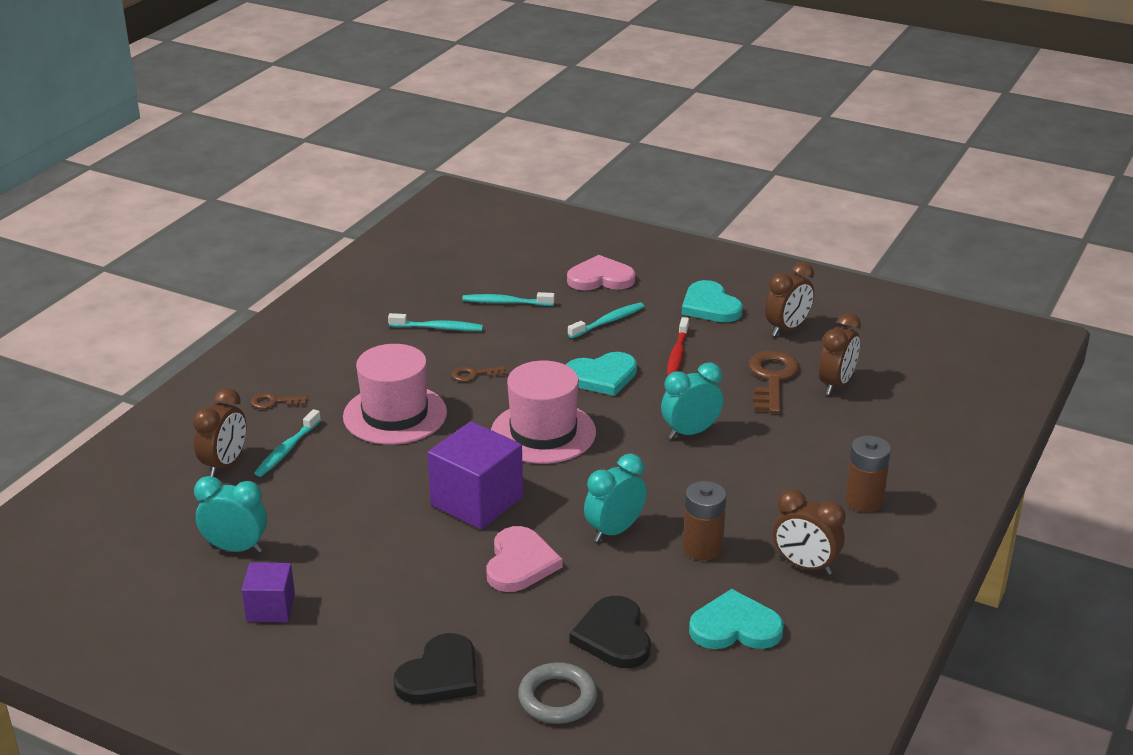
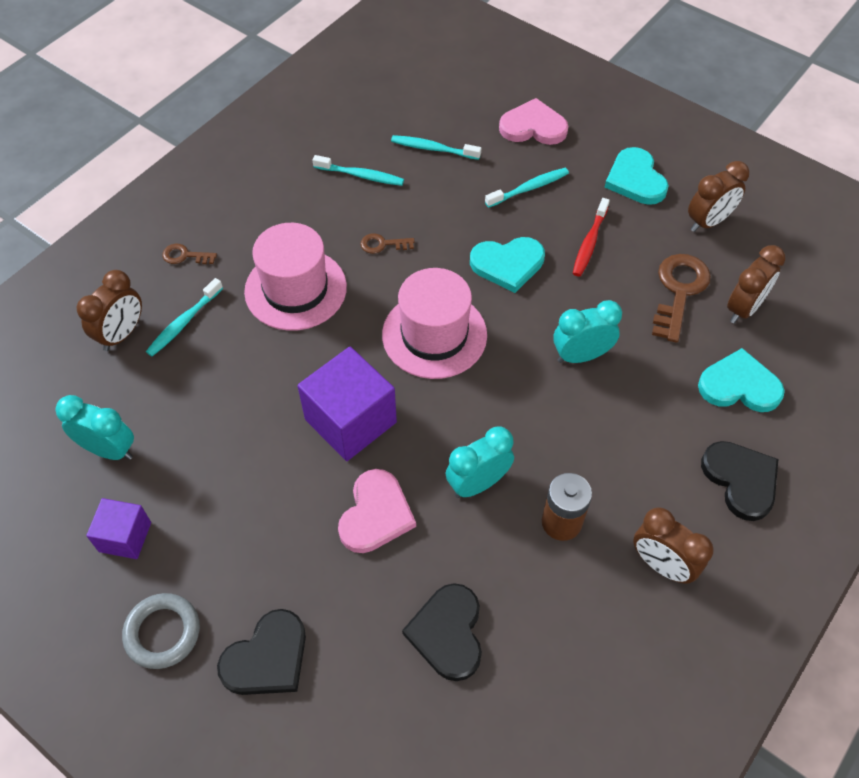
camera: 10 degrees right, 25 degrees up
grey ring [518,662,597,724] -> grey ring moved to [122,593,200,669]
turquoise heart [689,589,784,649] -> turquoise heart moved to [698,348,785,412]
brown battery [845,436,891,512] -> black heart [701,441,778,521]

